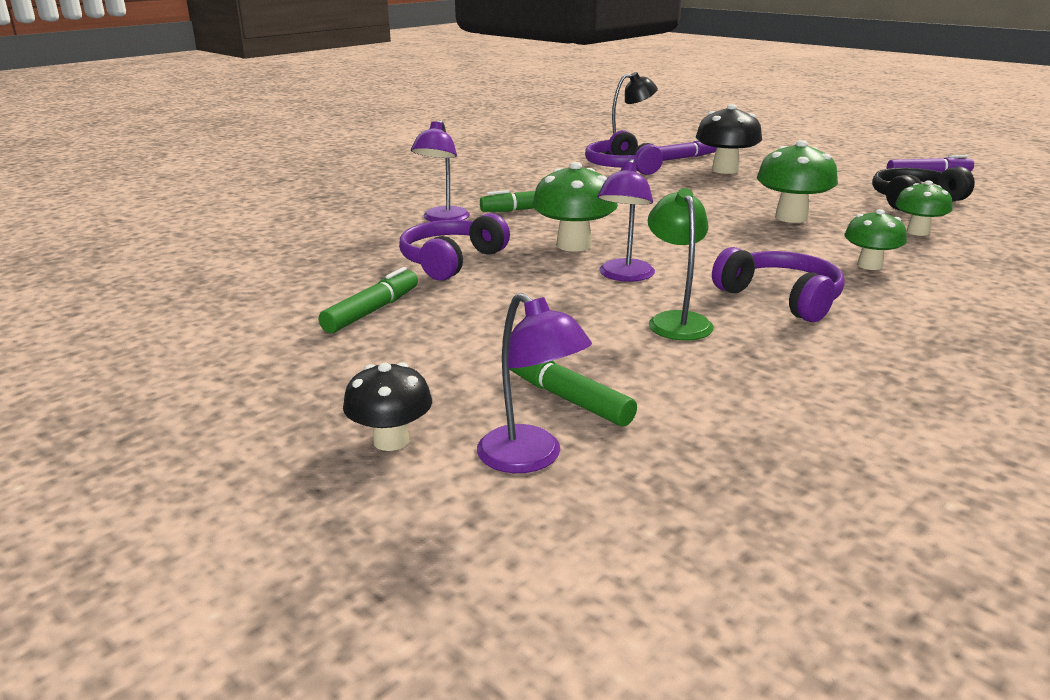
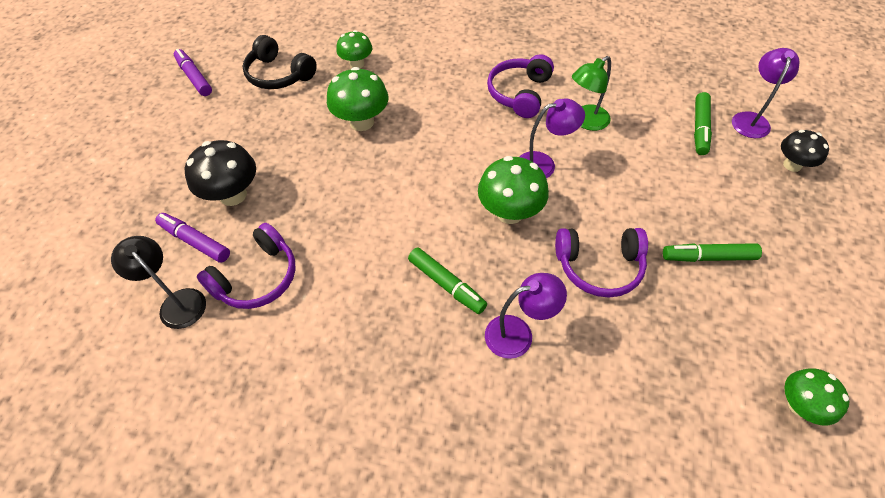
camera: 120 degrees left, 30 degrees up
green mushroom [844,209,907,270] -> green mushroom moved to [784,368,849,425]

